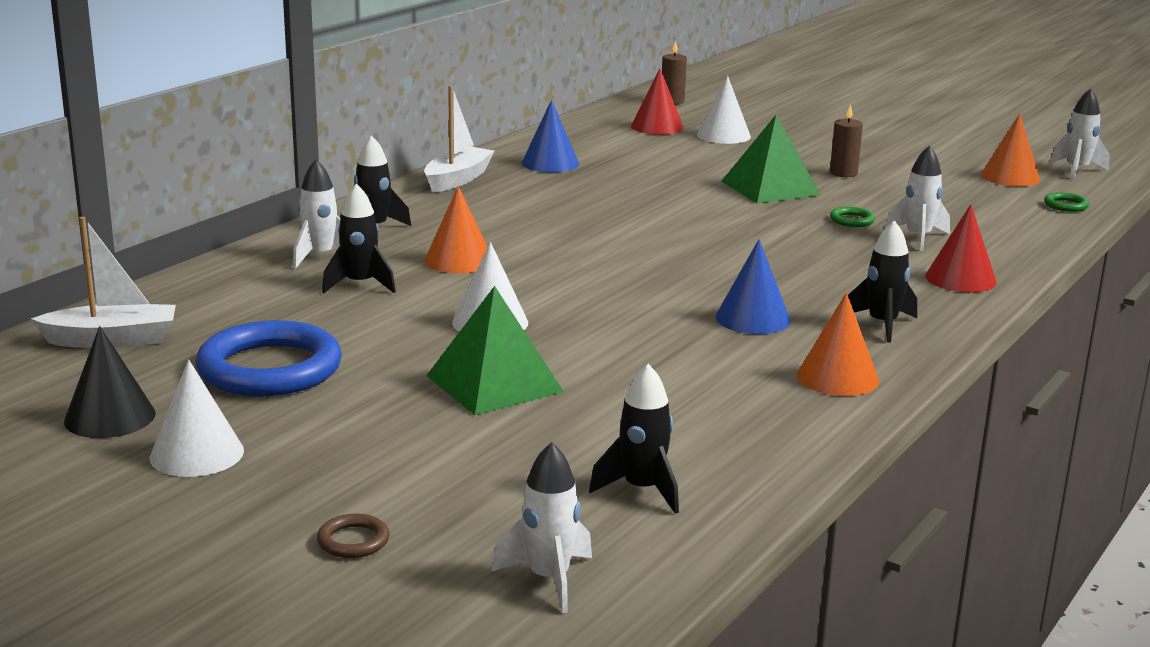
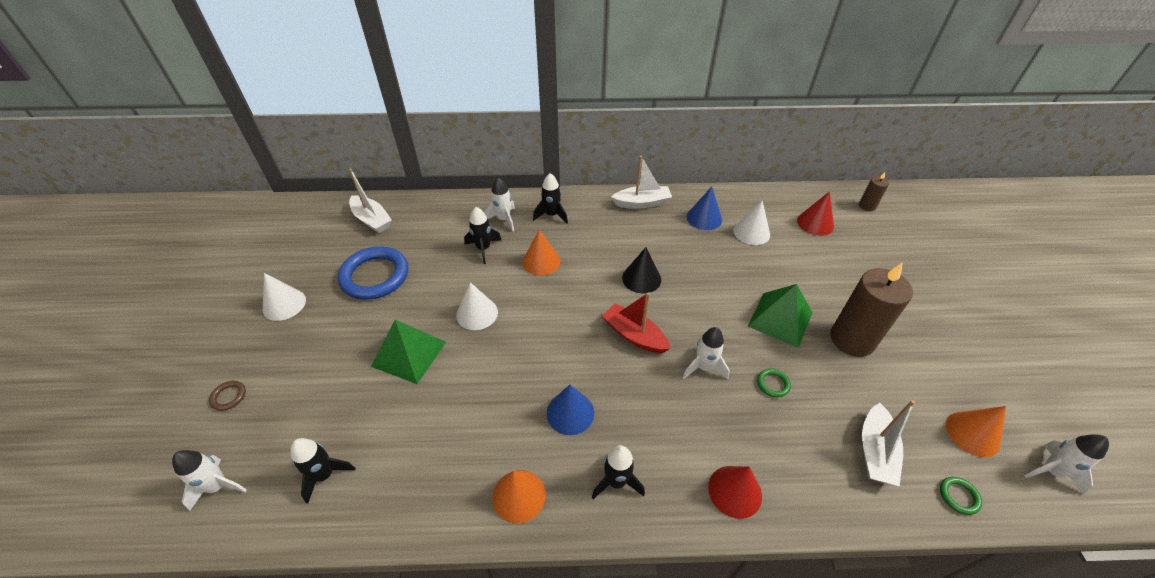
camera: 55 degrees right, 25 degrees up
black cone [64,326,155,438] -> black cone moved to [622,247,661,294]
white cone [697,76,751,144] -> white cone moved to [733,201,770,245]
brown candle [830,104,863,177] -> brown candle [830,262,913,357], size x2.10
white rocket [885,145,950,251] -> white rocket moved to [683,327,729,380]
none -> red boat [602,292,671,353]
none -> white boat [862,400,915,486]

